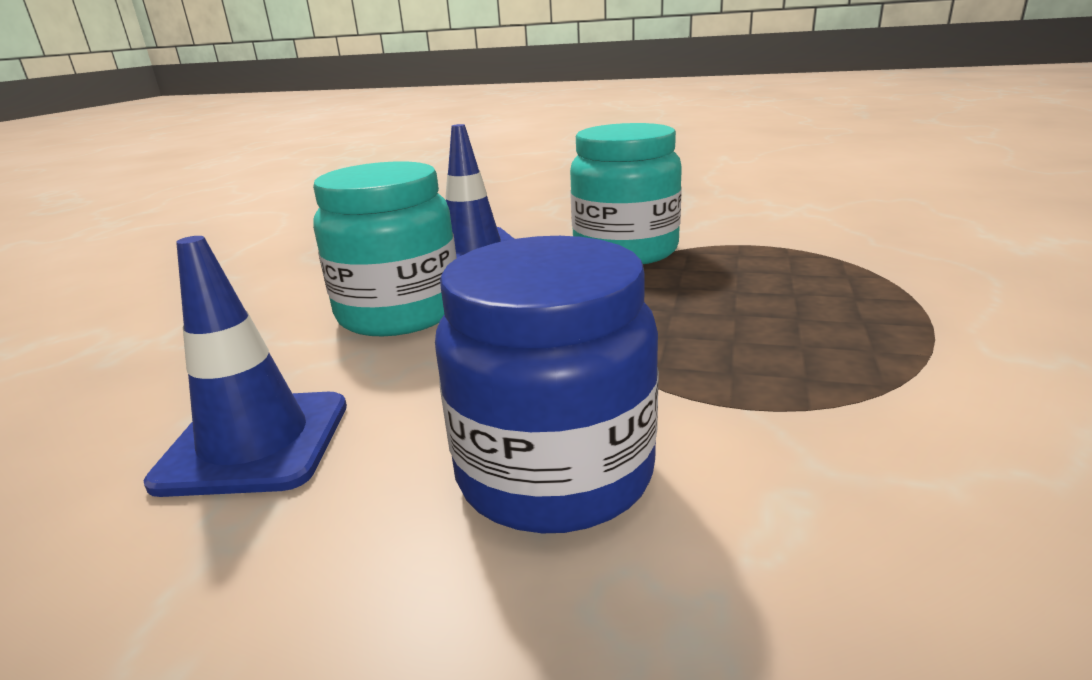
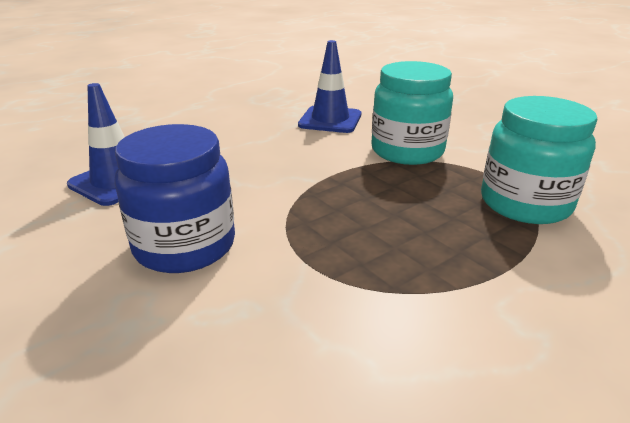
camera: 35 degrees right, 5 degrees up
turquoise jar [313,161,457,336] -> turquoise jar moved to [481,96,597,224]

